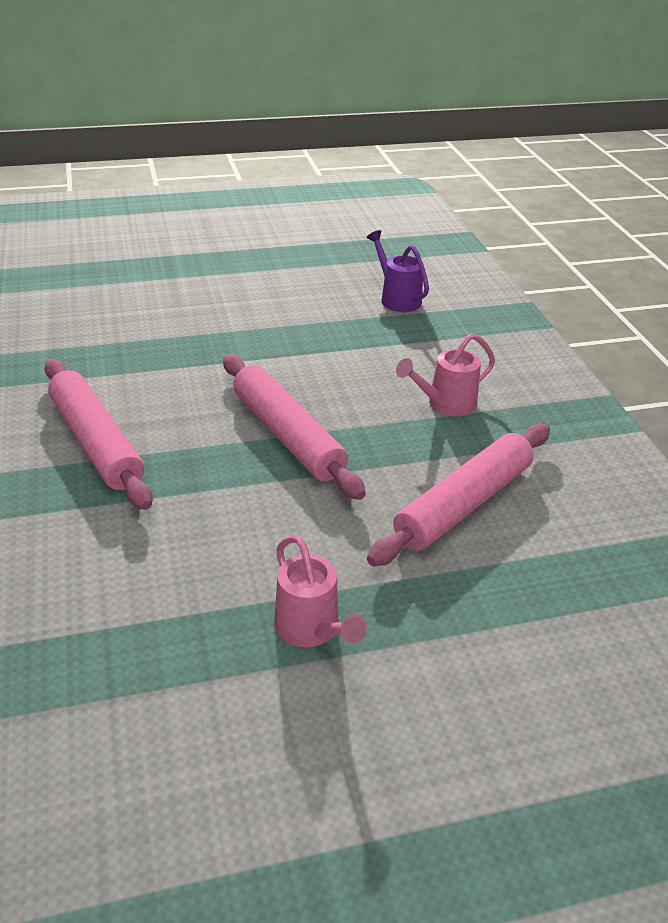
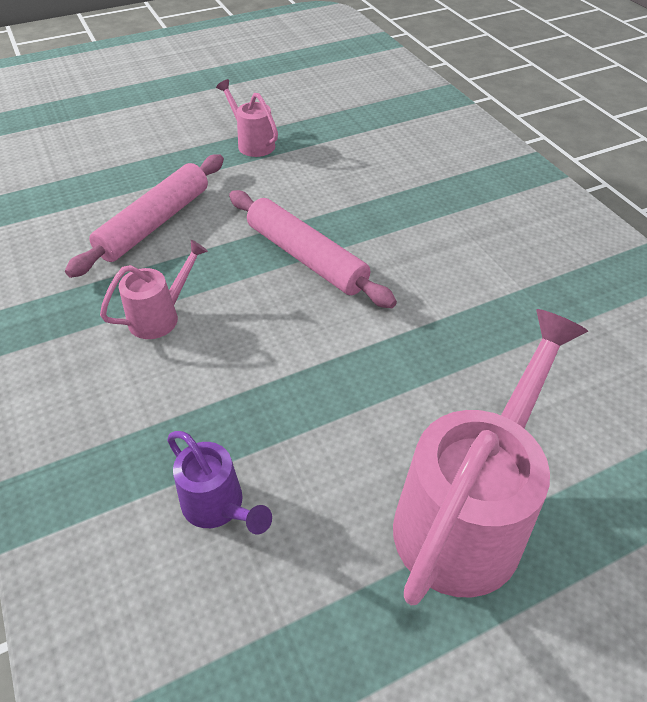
camera: 170 degrees right, 10 degrees up
pink rolling pin [44,359,153,510] -> none
none -> pink watering can [393,309,588,605]

